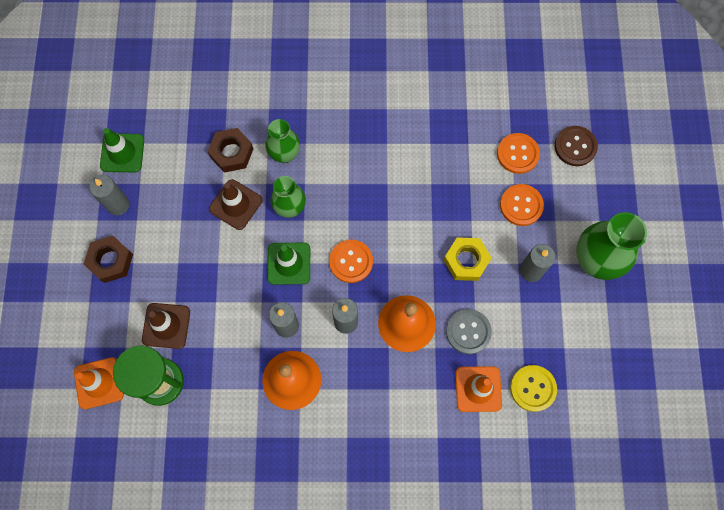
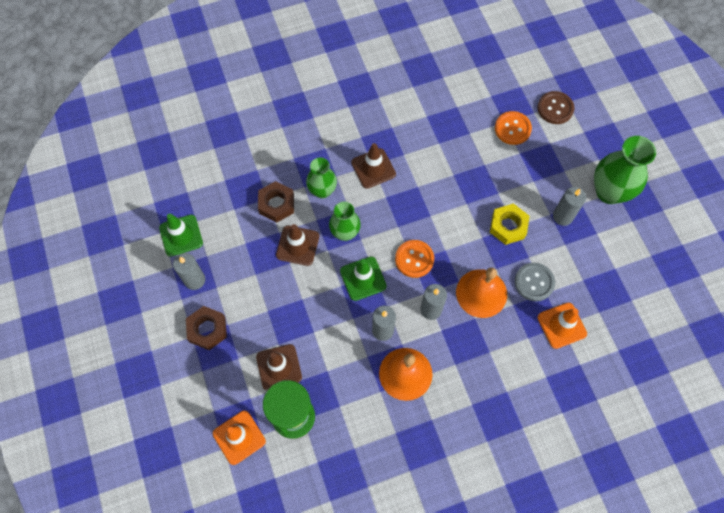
camera: 20 degrees left, 5 degrees down
orange button [500,184,544,226] -> none
yellow button [510,365,557,412] -> none
none -> brown traffic cone [351,143,396,189]

